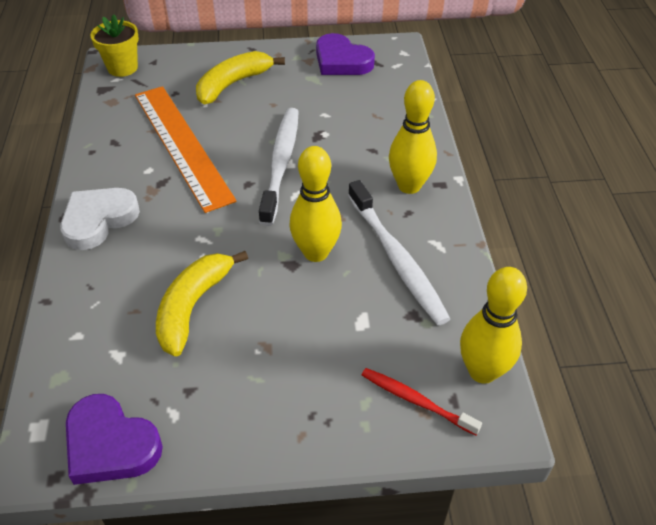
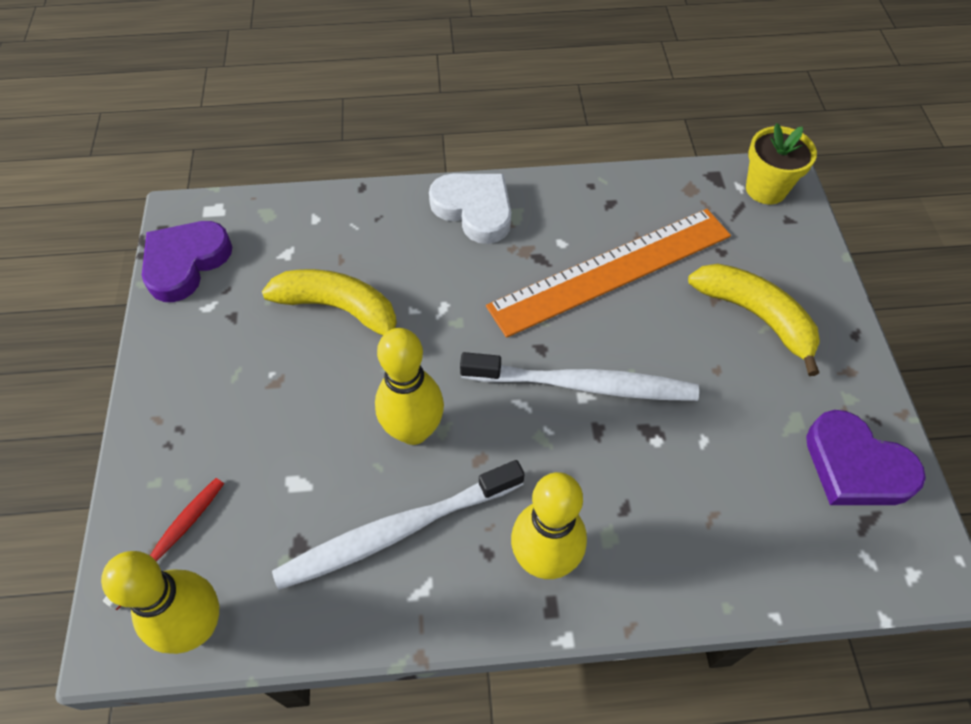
camera: 90 degrees right, 10 degrees up
purple heart [316,33,375,75] -> purple heart turned 90 degrees counterclockwise [806,410,926,505]

